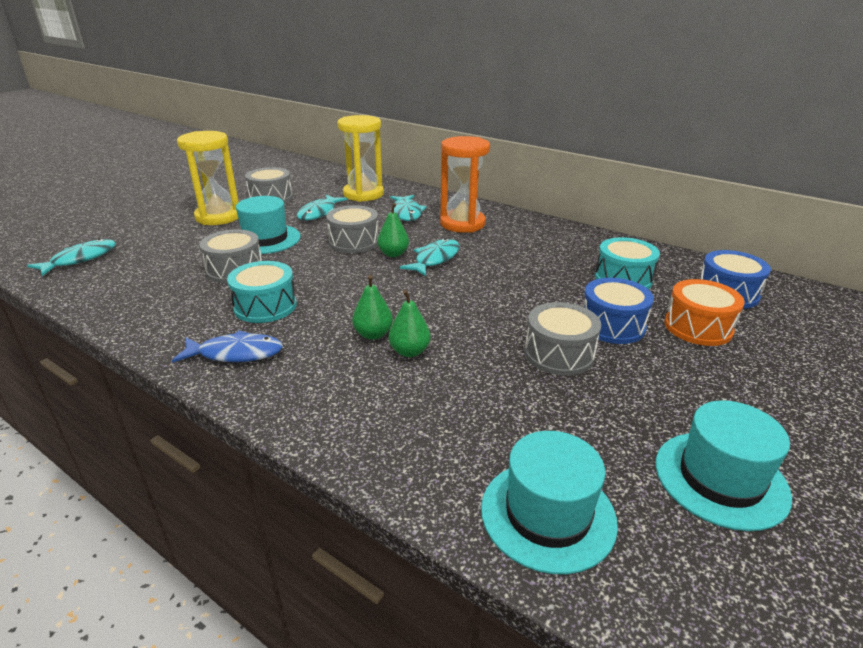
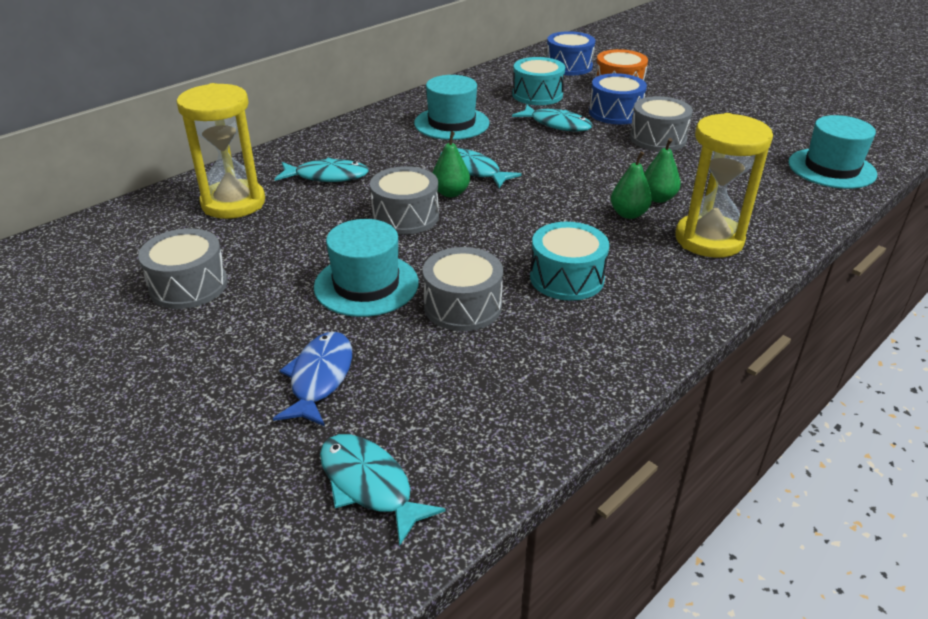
camera: 80 degrees left, 5 degrees up
blue fish [172,330,283,363] -> blue fish moved to [273,332,352,426]
yellow hourglass [177,131,239,225] -> yellow hourglass moved to [675,113,773,258]
turquoise fish [297,195,347,220] -> turquoise fish moved to [512,105,593,132]
orange hourglass [440,136,490,233] -> none
turquoise hat [656,400,792,531] -> turquoise hat moved to [414,75,490,140]

